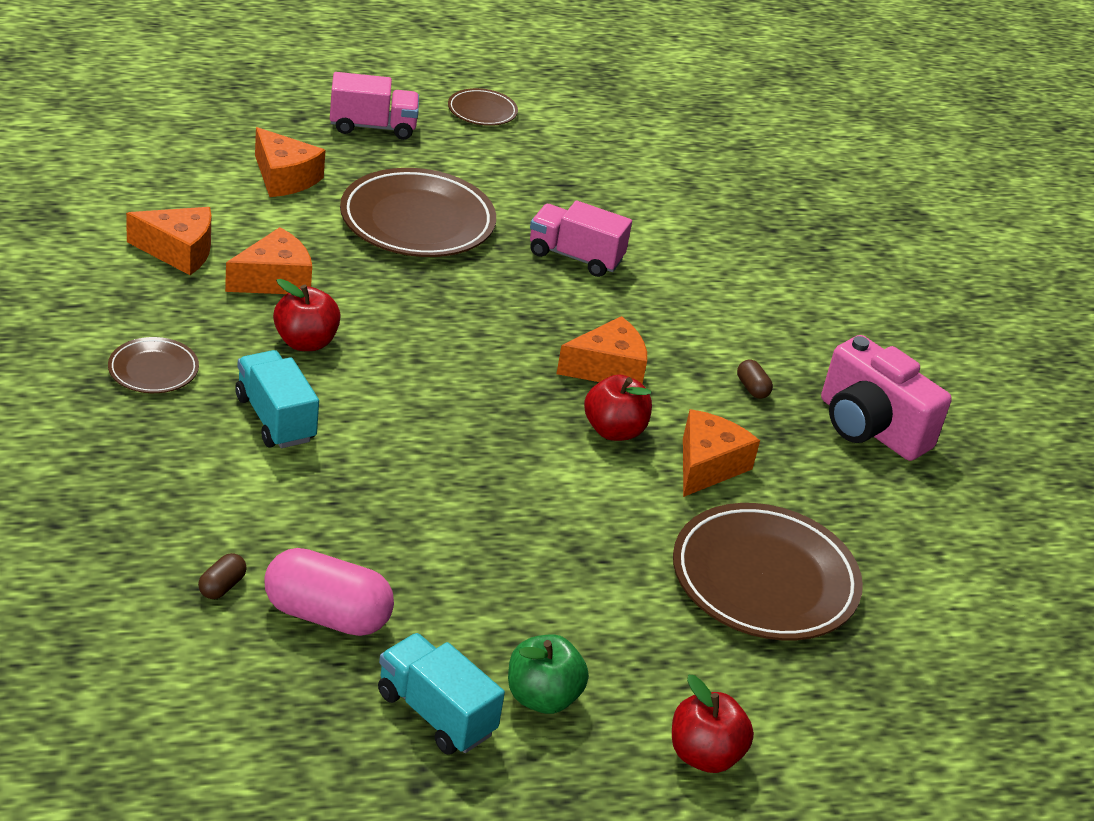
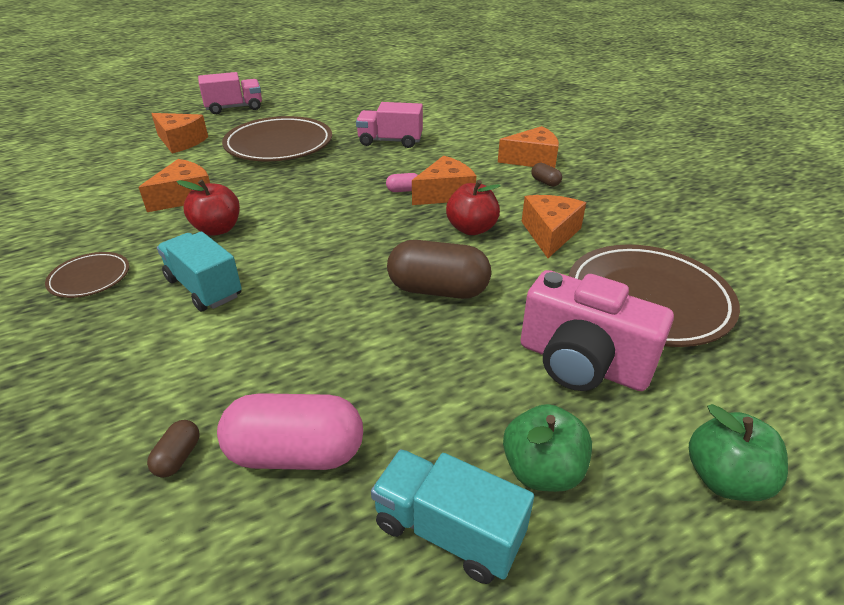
camera: 10 degrees left, 0 degrees up
orange cheese [126,207,211,275] -> orange cheese moved to [498,126,559,168]
brown plate [448,88,518,126] -> none
red apple [672,675,754,773] -> green apple [689,404,788,501]
pink camera [821,335,952,461] -> pink camera moved to [520,270,674,391]
none -> pink capsule [386,173,418,192]
none -> brown capsule [387,240,491,299]

